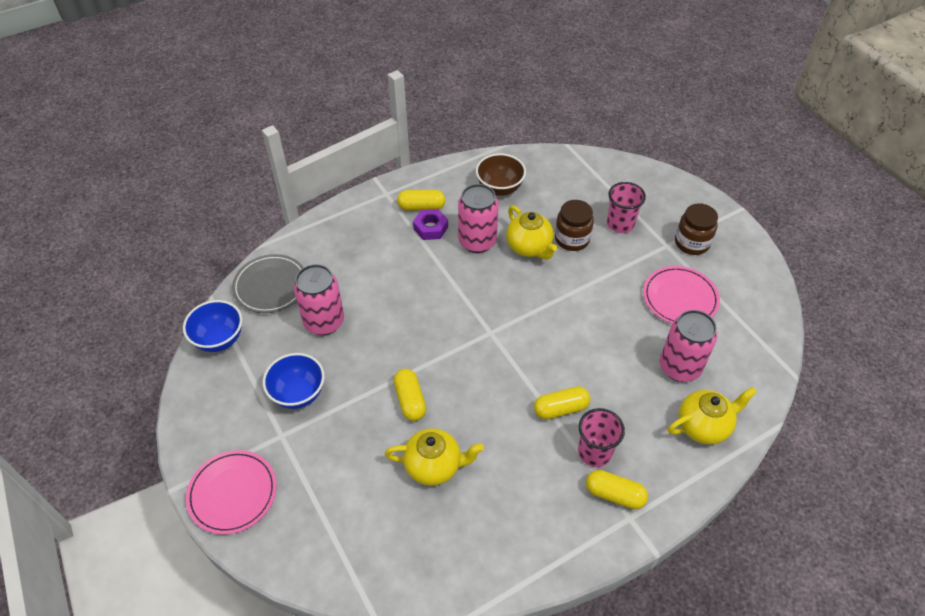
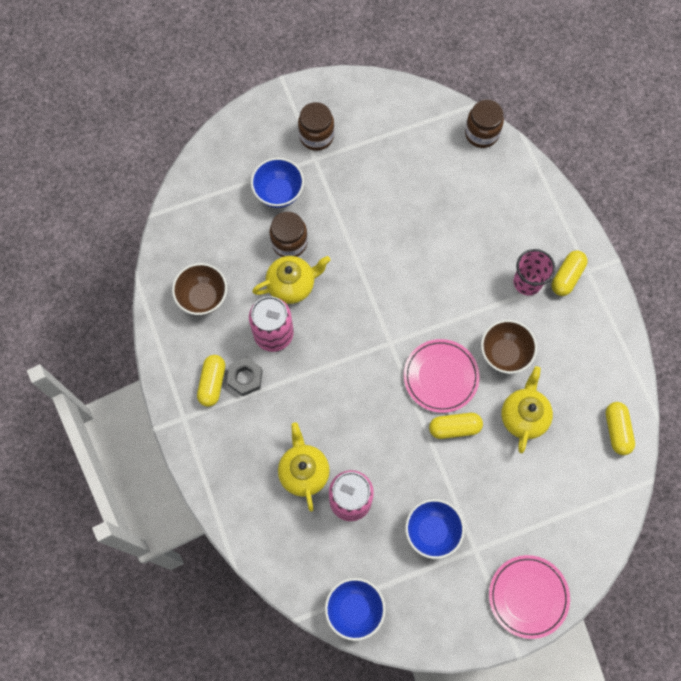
camera: 80 degrees left, 20 degrees up
grey plate [232,254,304,313] -> none
purple nut [413,209,448,240] -> grey nut [227,357,263,396]
yellow capsule [534,386,590,419] -> yellow capsule moved to [606,402,635,455]
pink cup [607,182,646,233] -> blue bowl [251,158,304,208]
pink plate [643,266,720,324] -> pink plate moved to [404,339,480,413]
pink can [660,310,717,382] -> none
yellow teapot [668,387,757,445] -> yellow teapot moved to [278,422,330,512]
none -> brown jar [465,99,504,148]
none -> brown bowl [481,320,537,374]

